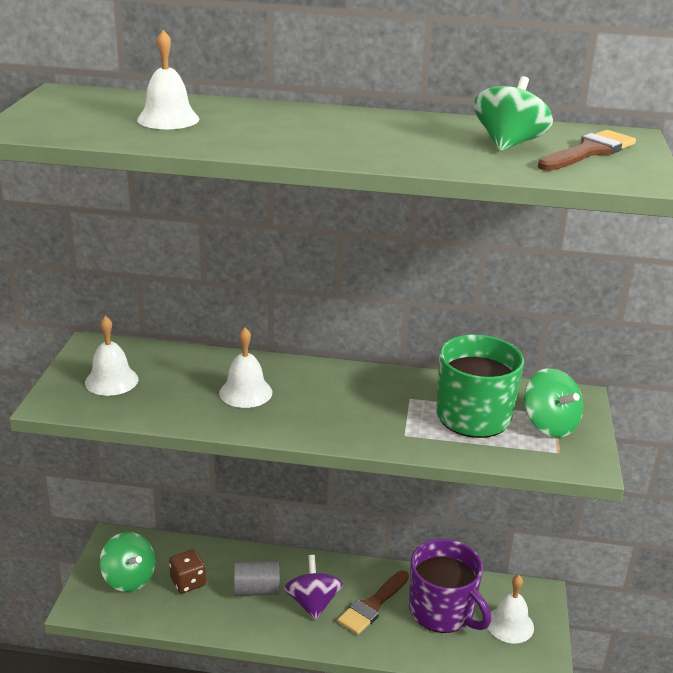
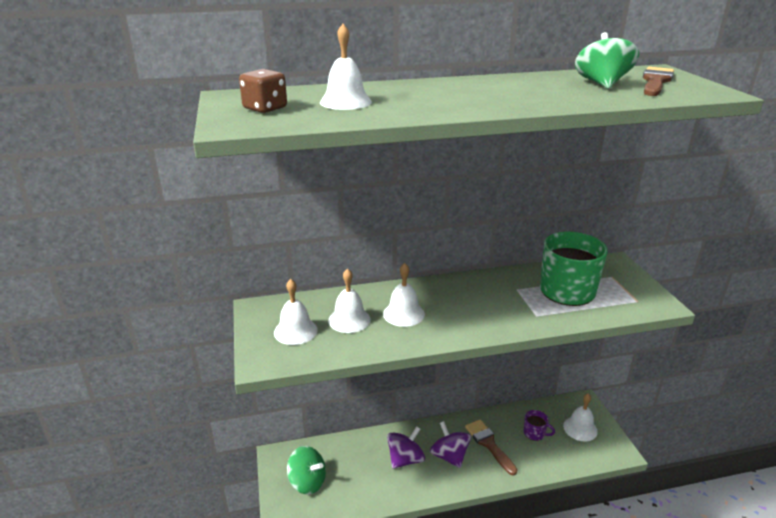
camera: 20 degrees left, 0 degrees up
brown dice [169,549,206,594] -> brown dice moved to [239,69,287,113]
grey cylinder [234,561,280,596] -> purple spinning top [387,426,425,469]
brown brush [337,571,409,635] -> brown brush turned 135 degrees clockwise [465,420,517,476]
purple mug [409,539,491,633] -> purple mug [524,410,555,441], size x0.46
green spinning top [524,368,584,437] -> none
none -> white bell [328,268,371,333]

